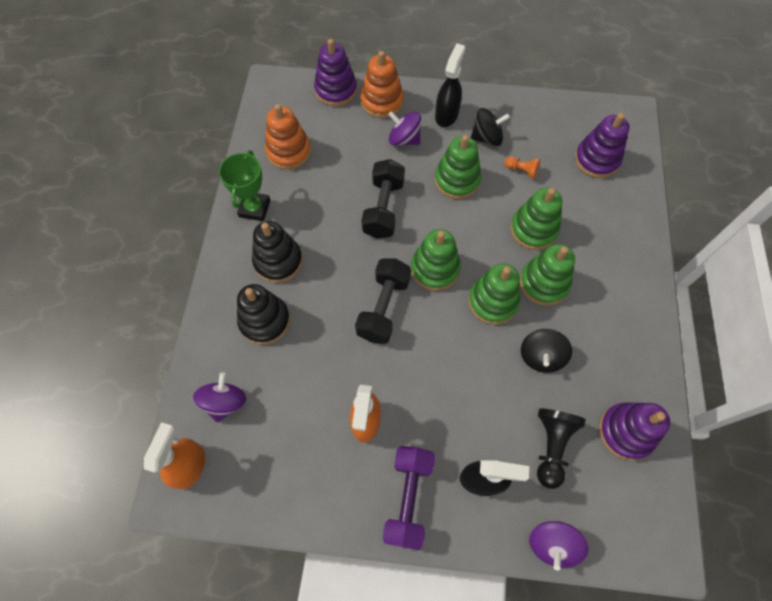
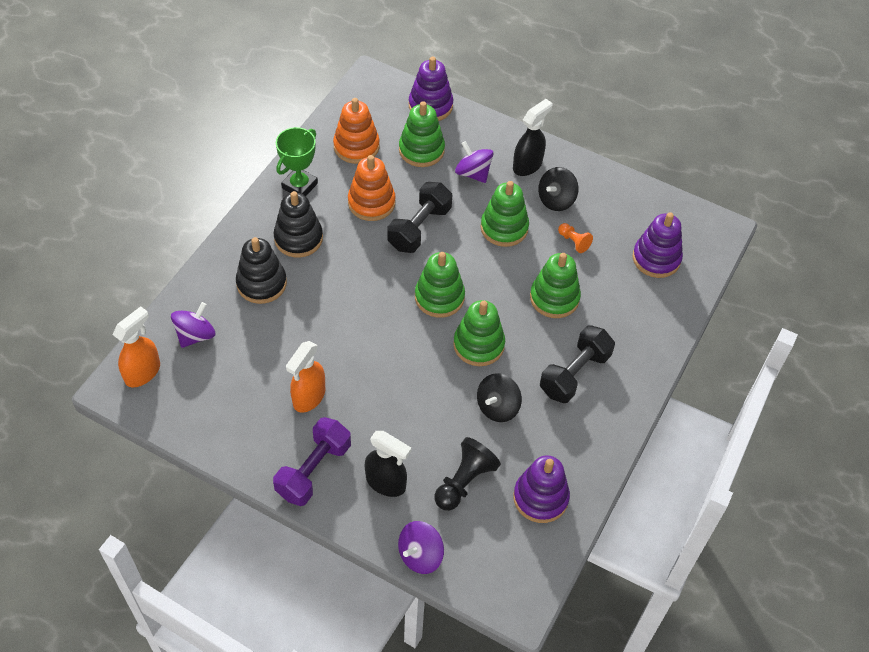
camera: 20 degrees right, 10 degrees down
black dumbbell [355,259,411,344] -> black dumbbell moved to [540,325,615,403]
orange stacking toy [360,51,403,118] -> orange stacking toy moved to [348,155,396,221]
black spinning top [471,108,510,146] -> black spinning top turned 120 degrees clockwise [538,167,579,211]
green stacking toy [520,244,575,306] -> green stacking toy moved to [399,101,445,167]

